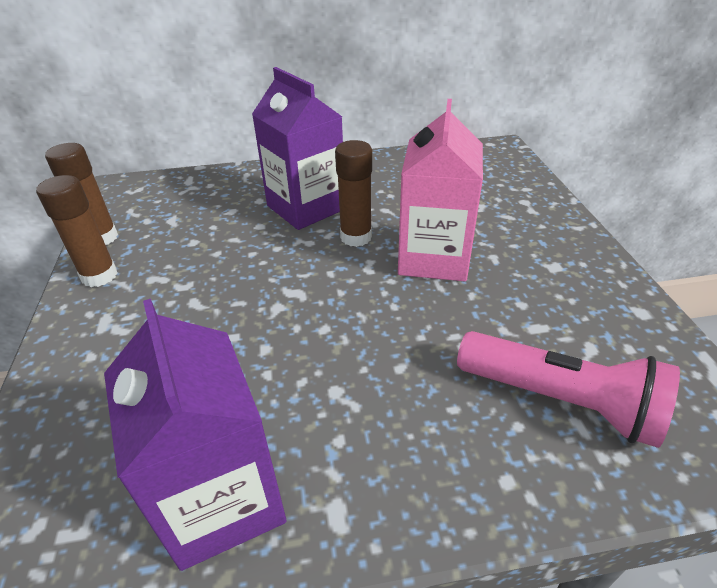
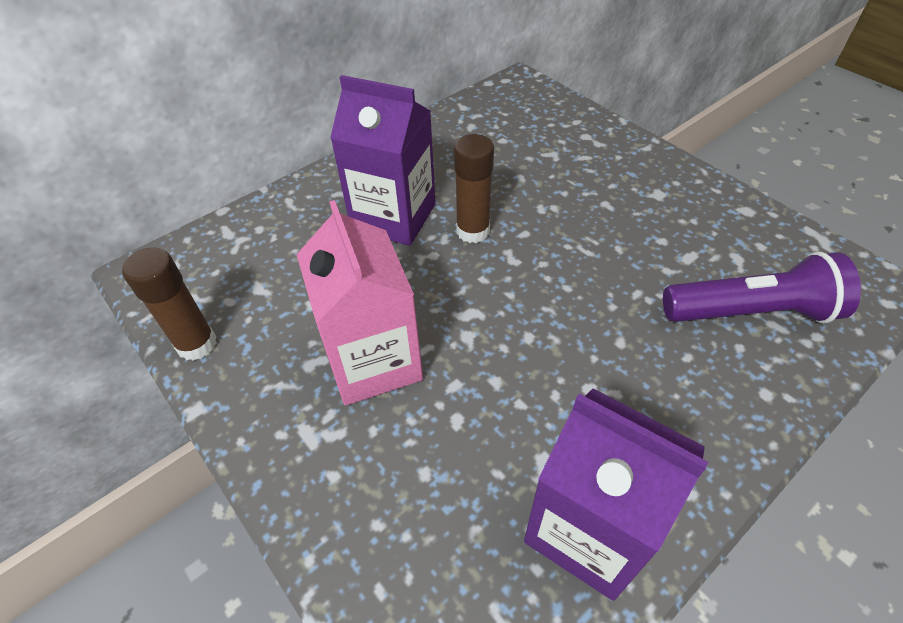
camera: 30 degrees left, 10 degrees up
brown glue stick [36,175,117,287] -> none
pink carton [398,99,483,281] -> pink carton moved to [296,200,423,405]
pink flashlight [457,331,680,448] -> purple flashlight [663,252,861,323]

